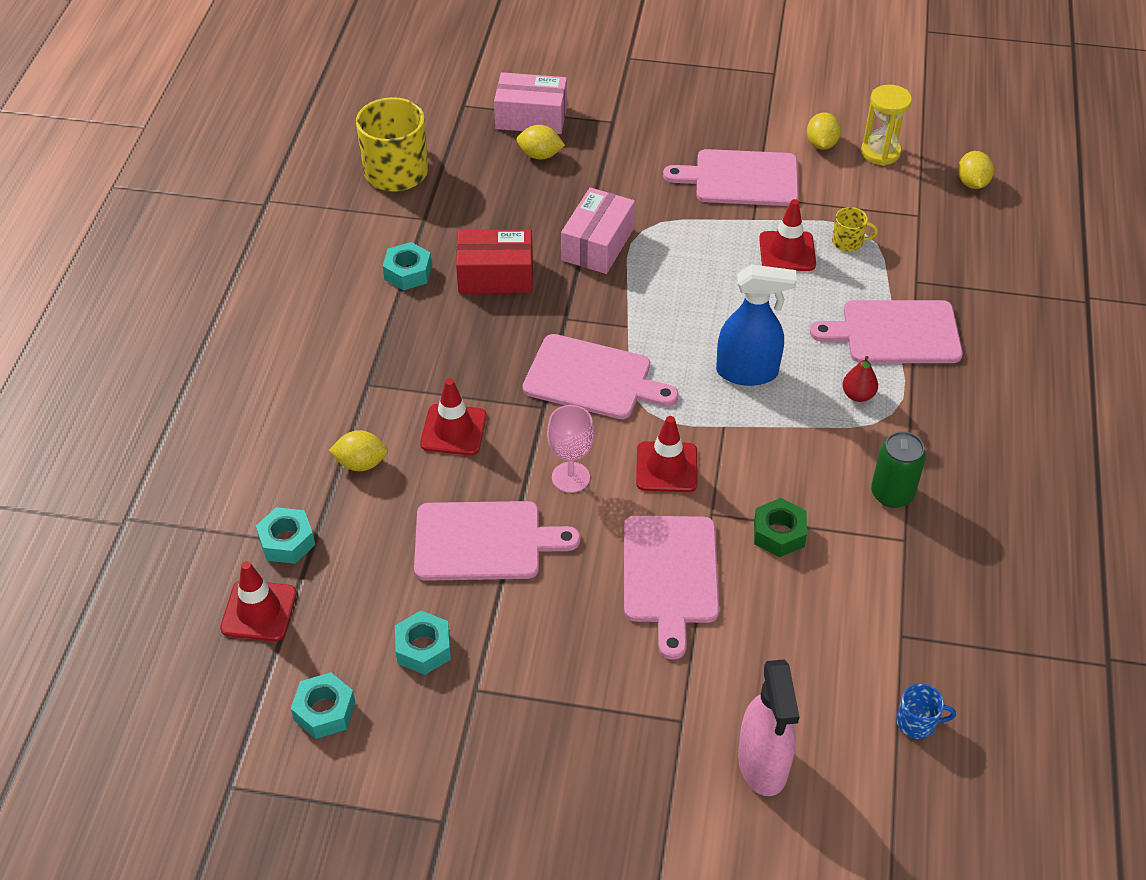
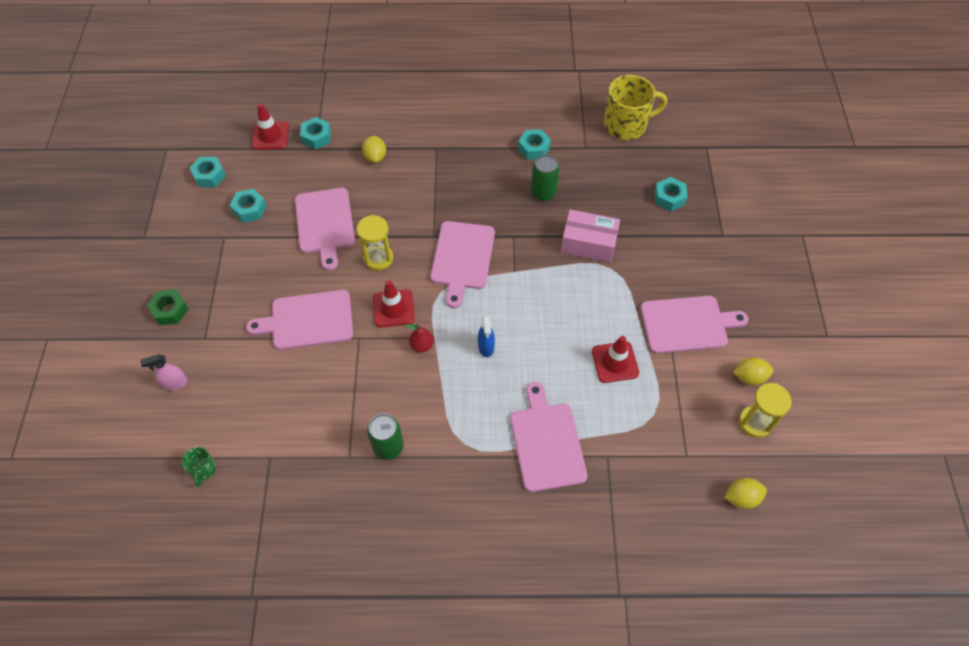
camera: 80 degrees right, 10 degrees up
red traffic cone [420,378,487,455] -> none
red box [456,230,533,293] -> green can [531,155,560,201]
pink box [494,72,567,134] -> none
yellow lemon [517,125,565,159] -> turquoise nut [654,177,688,211]
pink goblet [547,405,595,493] -> yellow hourglass [357,215,393,271]
pink cutting board [663,149,799,206] -> pink cutting board turned 90 degrees clockwise [640,296,749,354]
blue spray bottle [716,265,797,386] -> blue spray bottle [478,314,495,357], size x0.56
pink spray bottle [738,659,799,796] -> pink spray bottle [140,354,188,391], size x0.56
green nut [754,498,807,557] -> green nut moved to [147,289,189,325]
yellow mug [832,207,878,251] -> none
red pear [842,356,878,402] -> red pear moved to [405,324,434,353]
blue mug [896,684,956,739] -> green mug [182,447,216,487]

